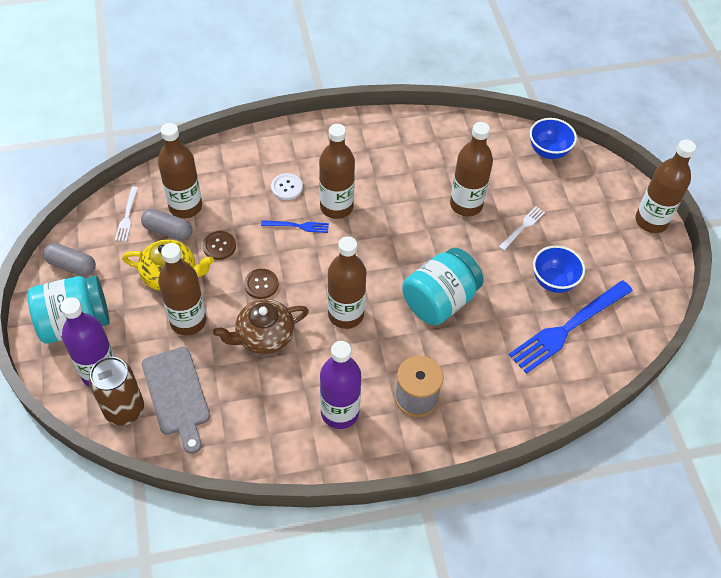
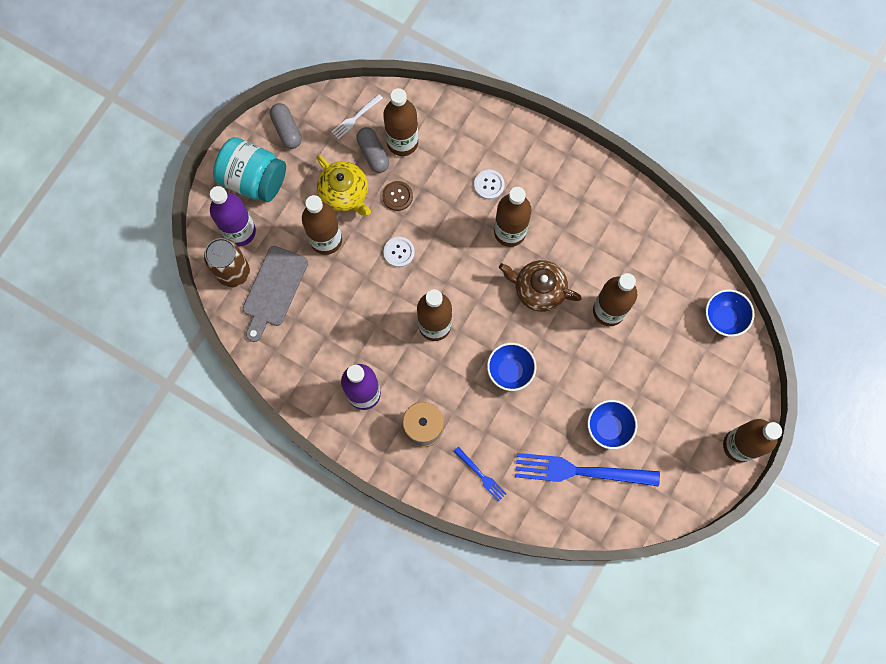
camera: 45 degrees right, 20 degrees up
brown teapot [213,299,309,354] -> brown teapot moved to [499,260,582,312]
brown button [244,269,278,299] -> white button [384,237,415,267]
blue fork [261,220,329,233] -> blue fork moved to [454,447,506,502]
turquoise jar [402,248,484,325] -> blue bowl [487,343,536,391]
white fork [499,207,545,251] -> none

